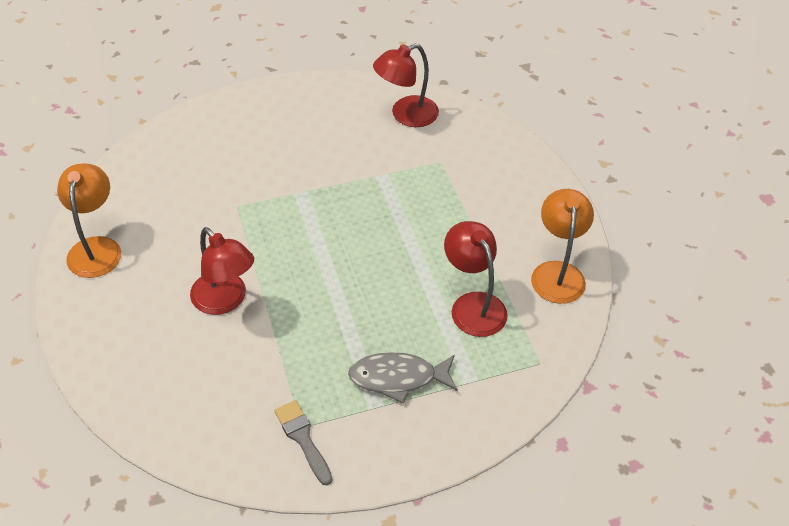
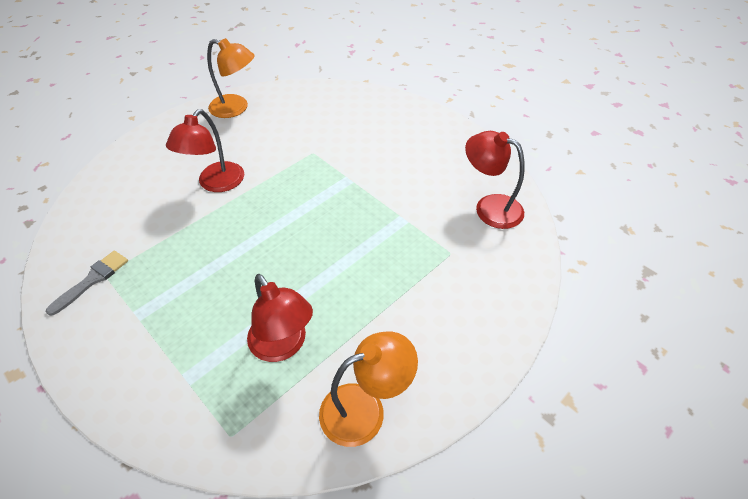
camera: 65 degrees right, 0 degrees up
orange lamp [57,164,121,278] -> orange lamp turned 45 degrees clockwise [207,38,254,118]
grey fish [348,352,458,403] -> none
red lamp [444,221,508,337] -> red lamp turned 105 degrees clockwise [247,274,313,362]

